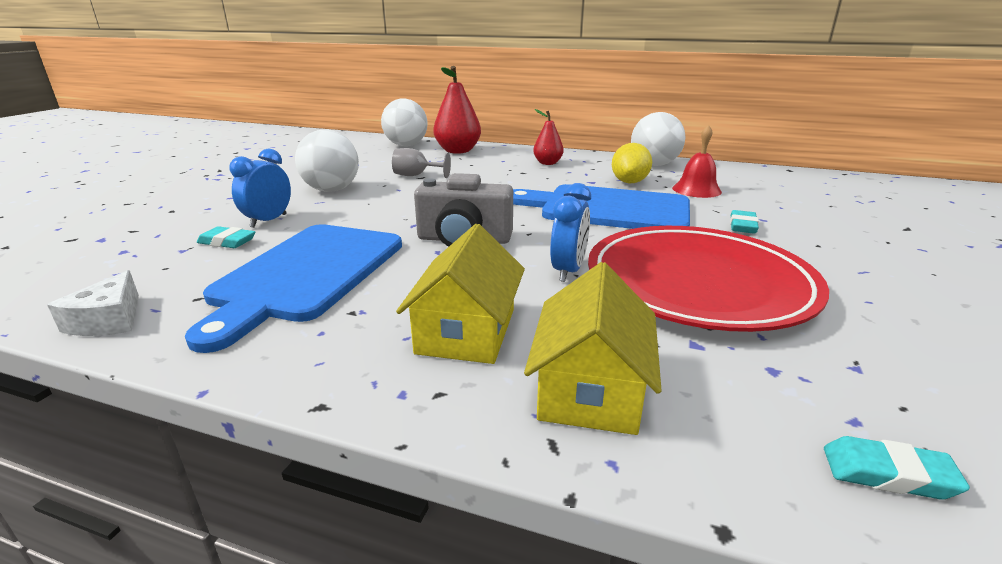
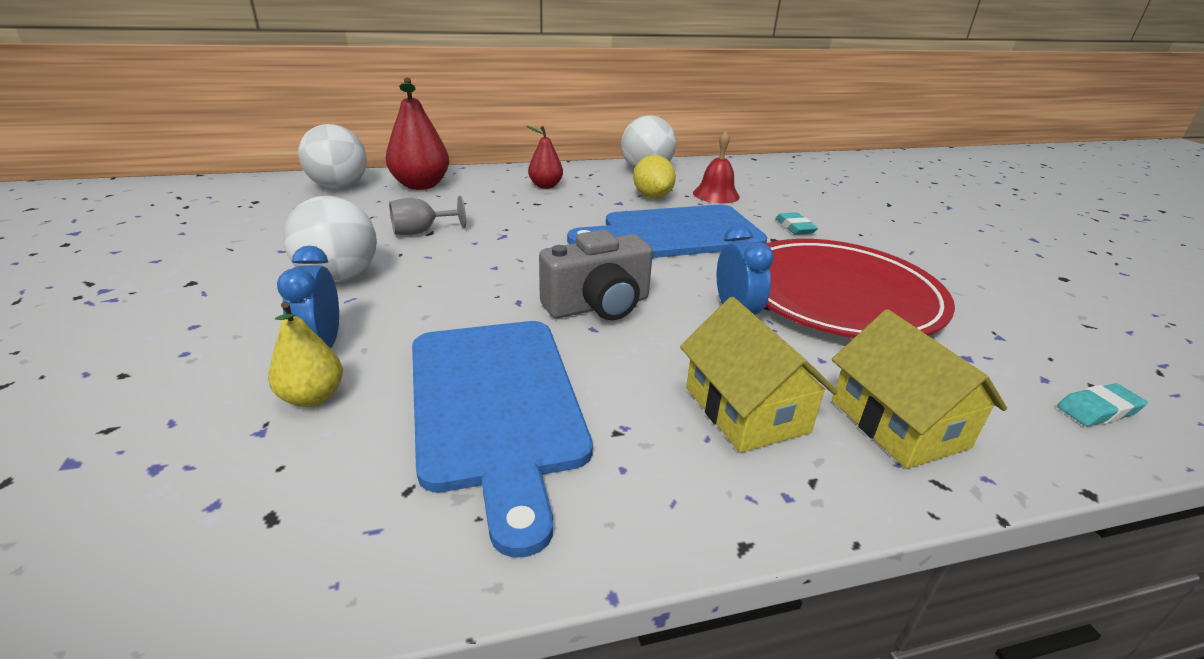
camera: 35 degrees left, 5 degrees up
white cheese [47,270,139,336] -> none
turquoise eraser [197,226,255,248] -> yellow pear [268,302,343,407]

